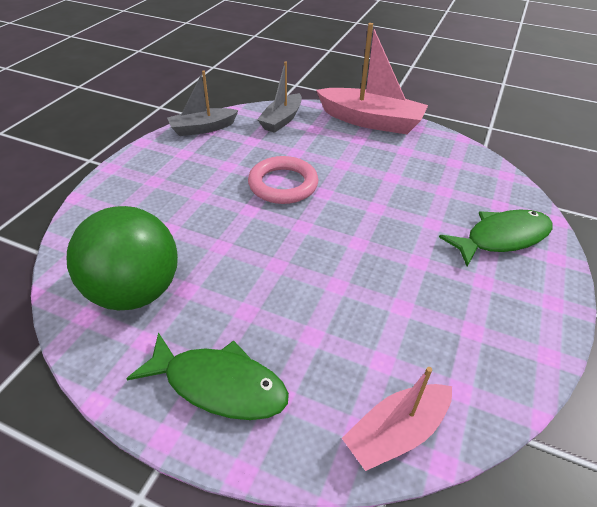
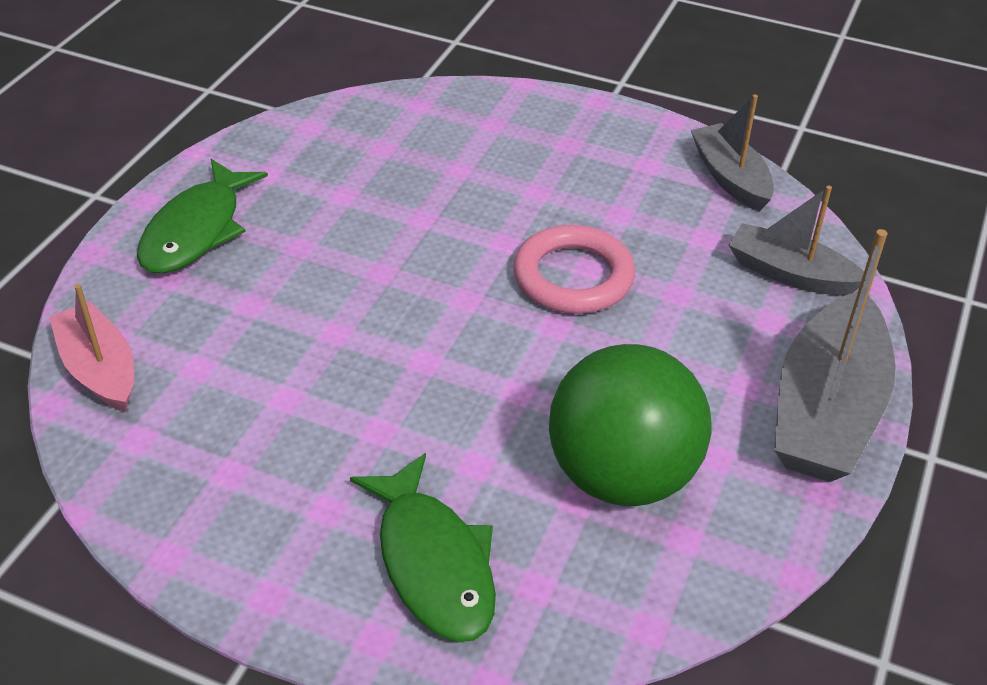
camera: 90 degrees right, 0 degrees up
green ball [67,206,178,310] -> green ball moved to [549,344,711,506]
pink boat [316,23,428,134] -> grey boat [774,229,896,482]

